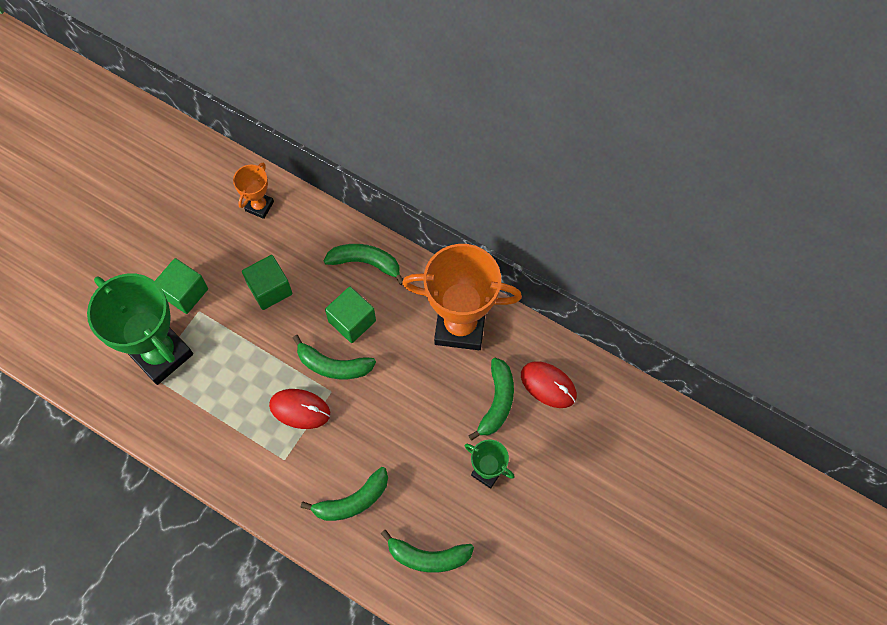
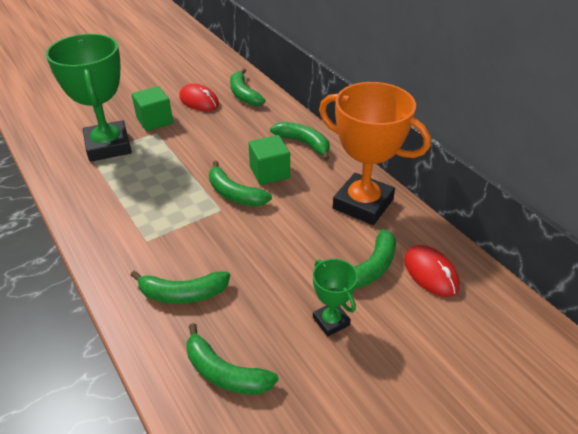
camera: 25 degrees right, 25 degrees down
orange trophy [233,163,274,219] -> green banana [230,68,265,106]
green cube [242,255,292,310] -> none
red mouse [269,389,330,429] -> red mouse moved to [179,84,219,111]

